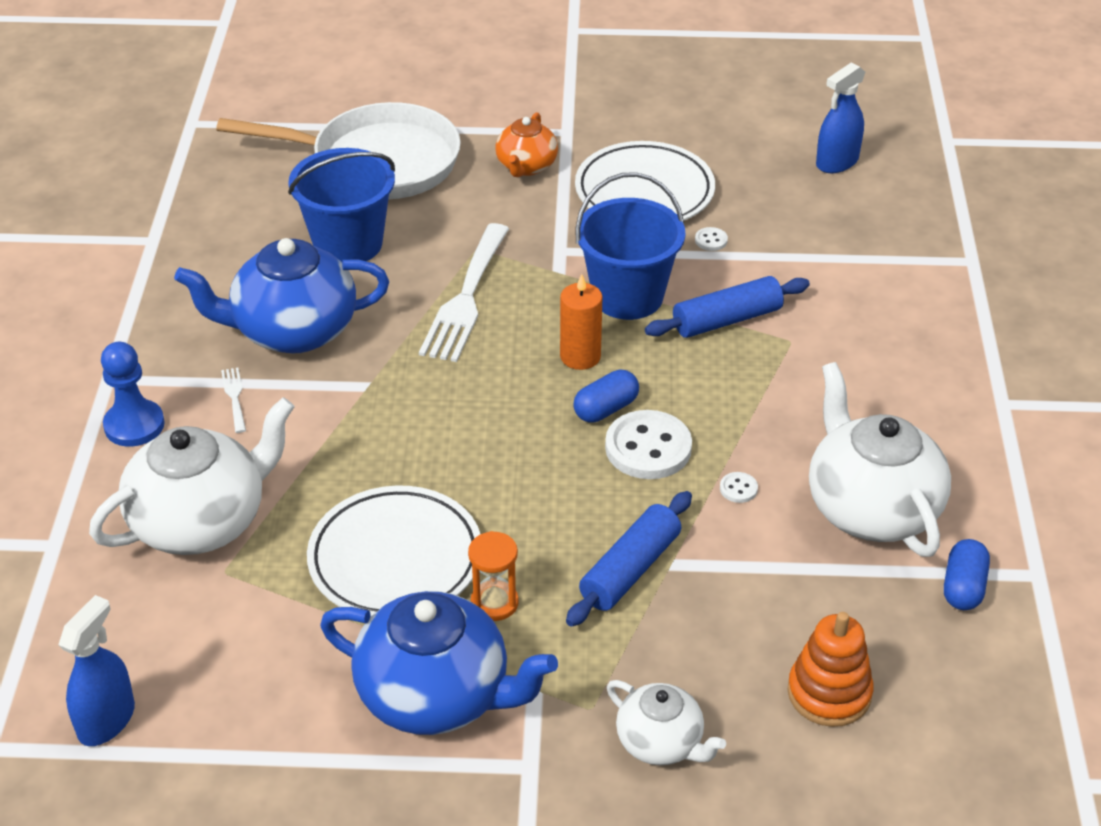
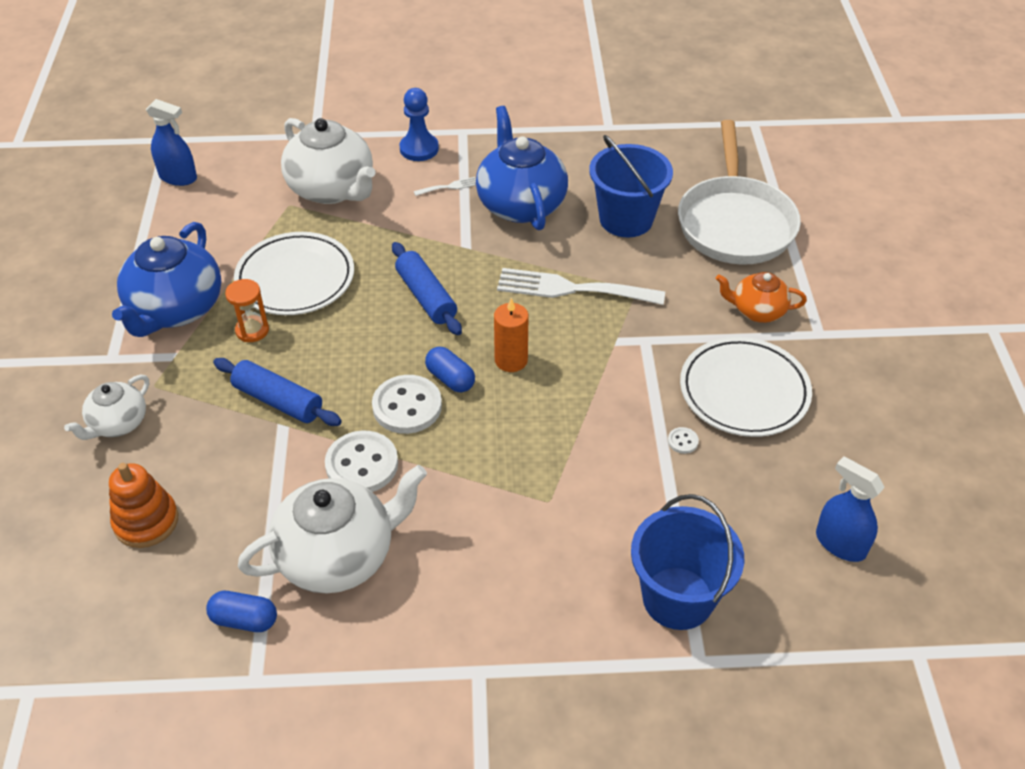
camera: 85 degrees right, 5 degrees up
blue bucket [575,172,685,320] -> blue bucket moved to [631,494,744,630]
blue rolling pin [645,276,810,338] -> blue rolling pin moved to [392,242,462,335]
white button [720,472,758,503] -> white button [325,431,398,492], size x2.33

